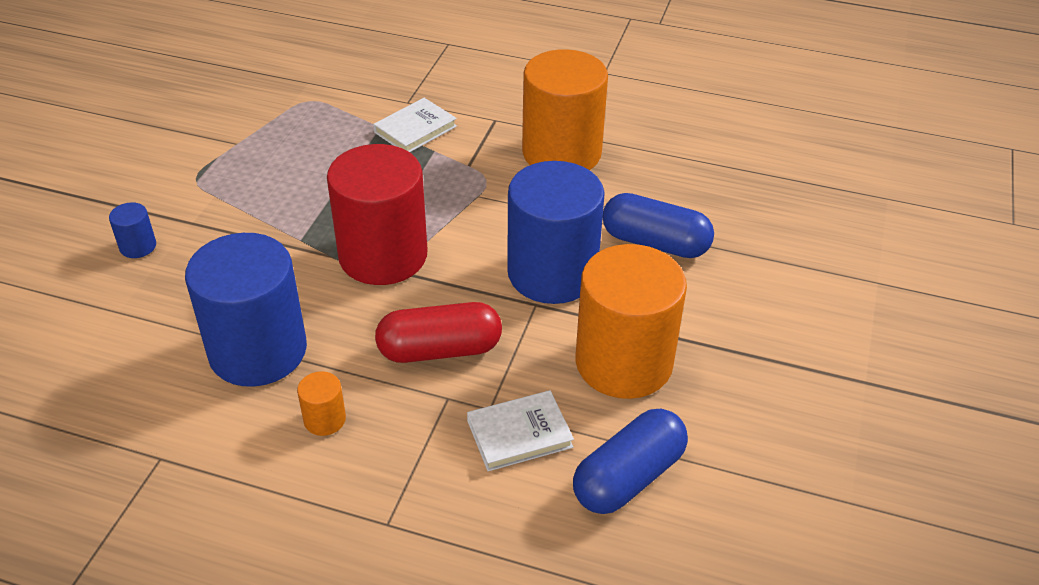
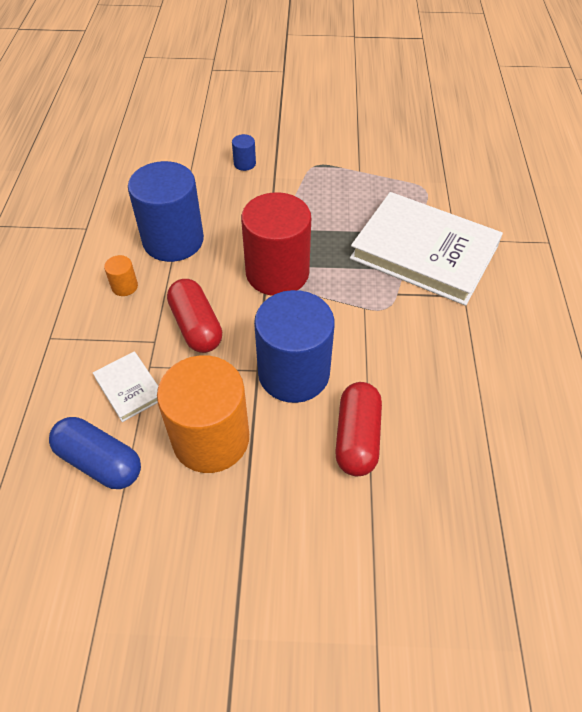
camera: 75 degrees right, 10 degrees up
white book [373,98,457,152] -> white book [350,192,503,306], size x2.30
orange cylinder [522,49,608,170] -> none
blue capsule [603,193,714,258] -> red capsule [335,382,382,476]

